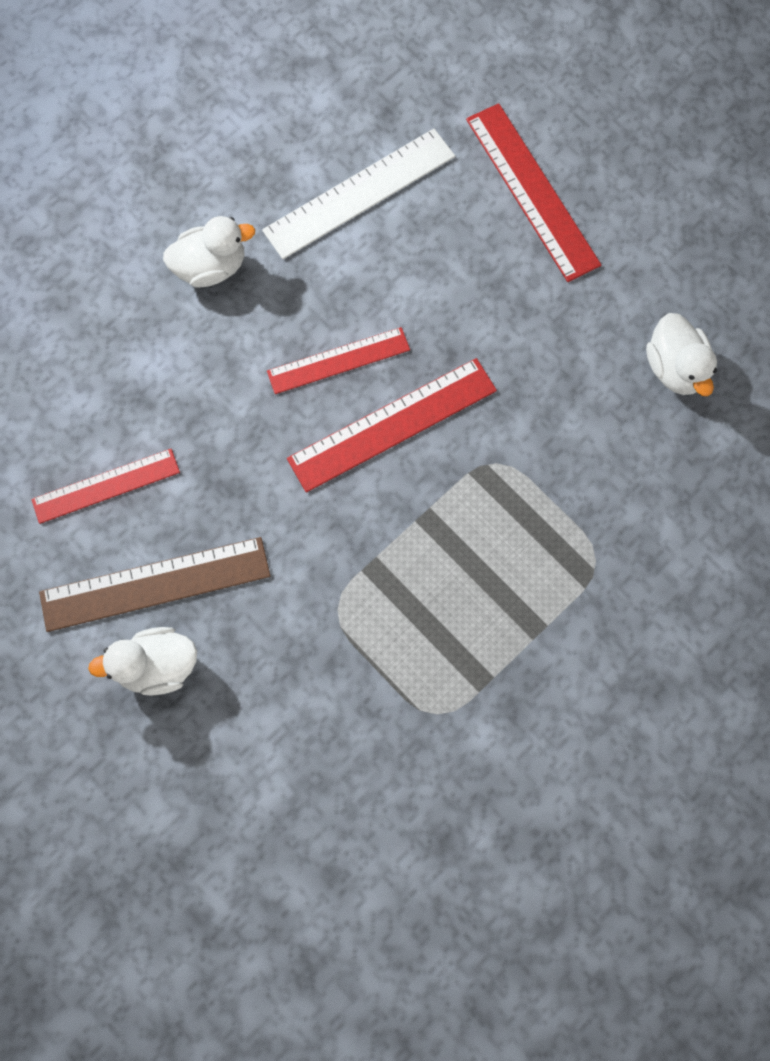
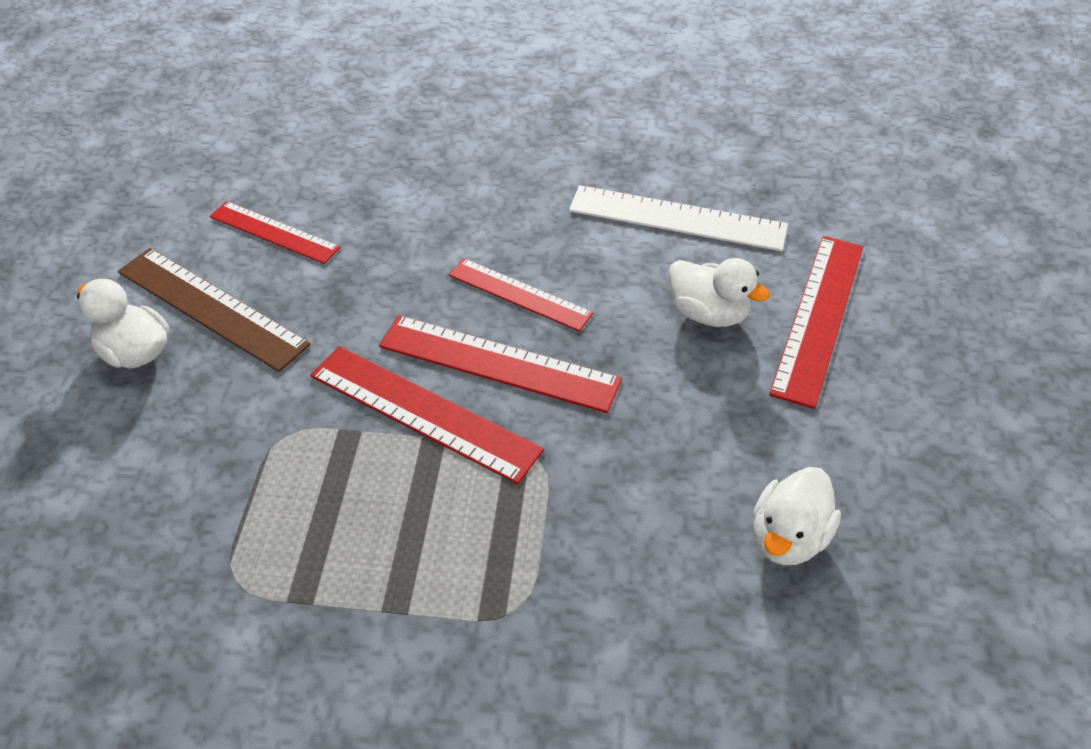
camera: 50 degrees right, 25 degrees down
white duck [163,216,255,287] -> white duck moved to [668,258,770,327]
none -> red ruler [310,346,544,484]

